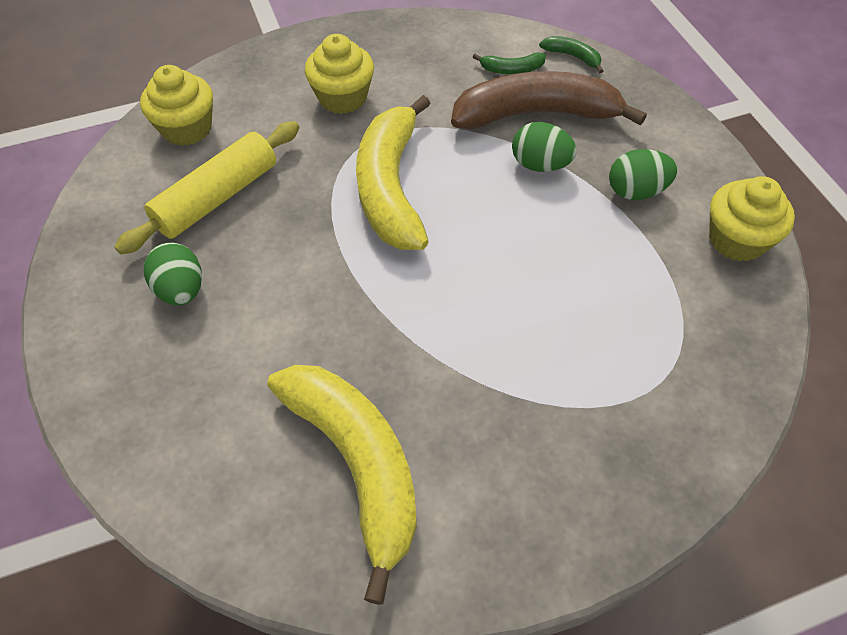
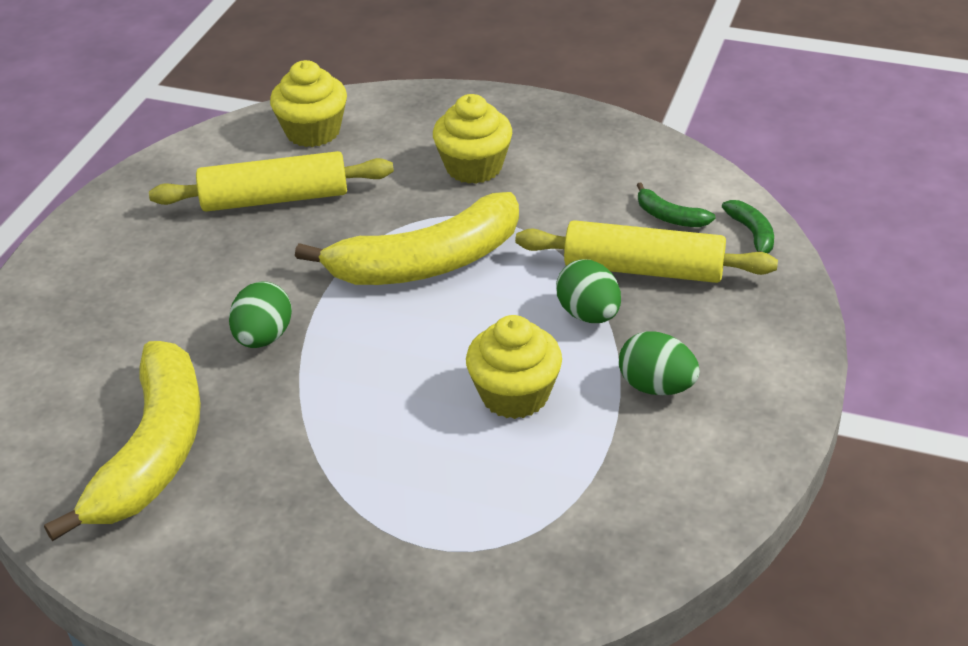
camera: 40 degrees right, 15 degrees down
green egg [144,242,202,305] -> green egg moved to [229,282,292,348]
yellow banana [356,95,431,250] -> yellow banana turned 150 degrees counterclockwise [295,192,519,285]
brown banana [451,71,647,129] -> yellow rolling pin [515,220,778,283]
yellow cupcake [709,176,795,261] -> yellow cupcake moved to [466,315,562,419]

